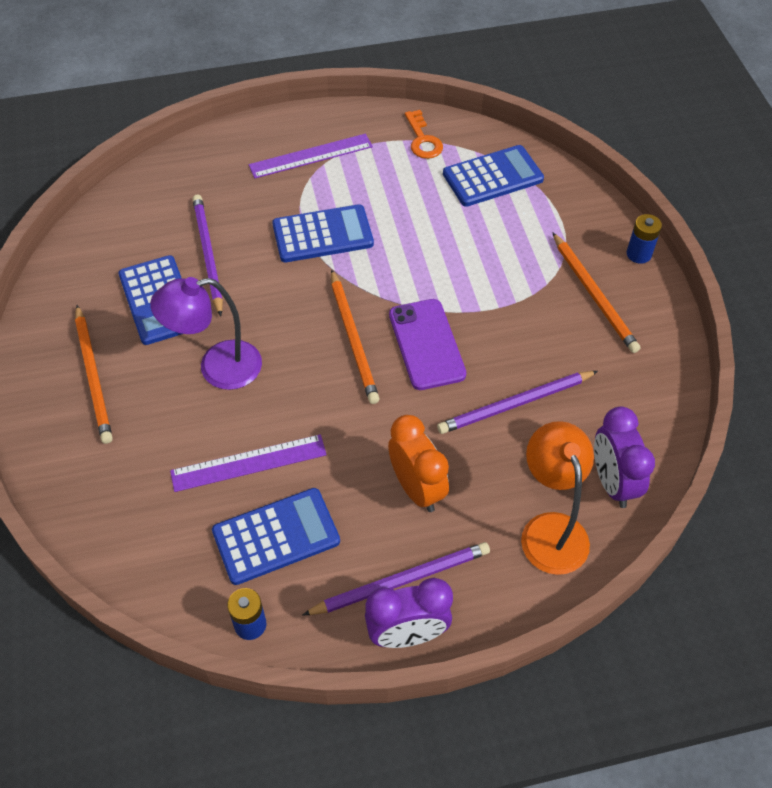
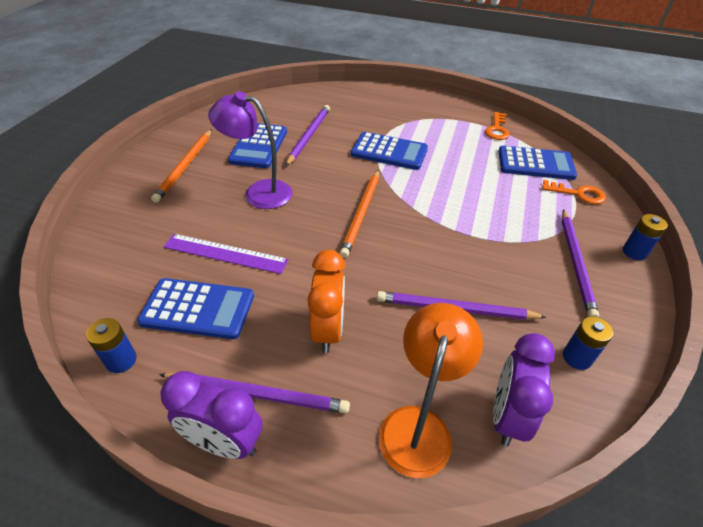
camera: 30 degrees right, 10 degrees down
purple ruler [249,134,373,178] -> none
purple phone [389,299,466,390] -> none
orange pencil [552,232,640,353] -> purple pencil [562,209,599,318]
none -> orange key [542,180,606,204]
none -> blue battery [563,316,613,370]

